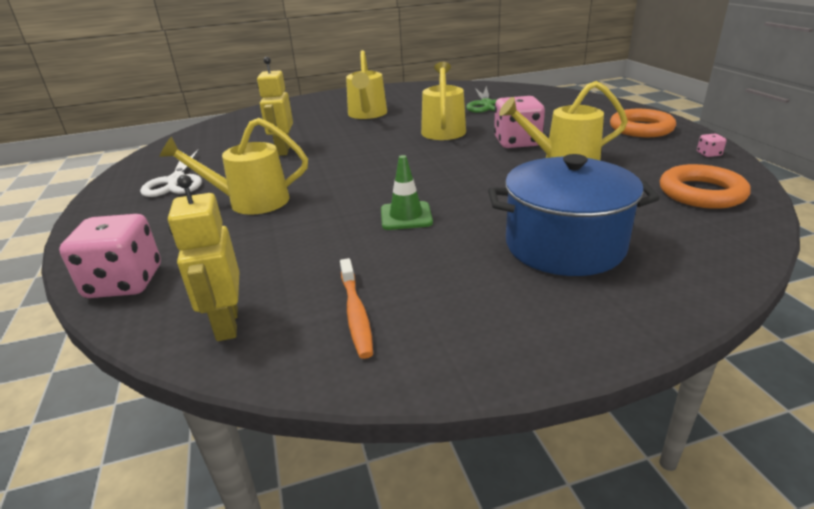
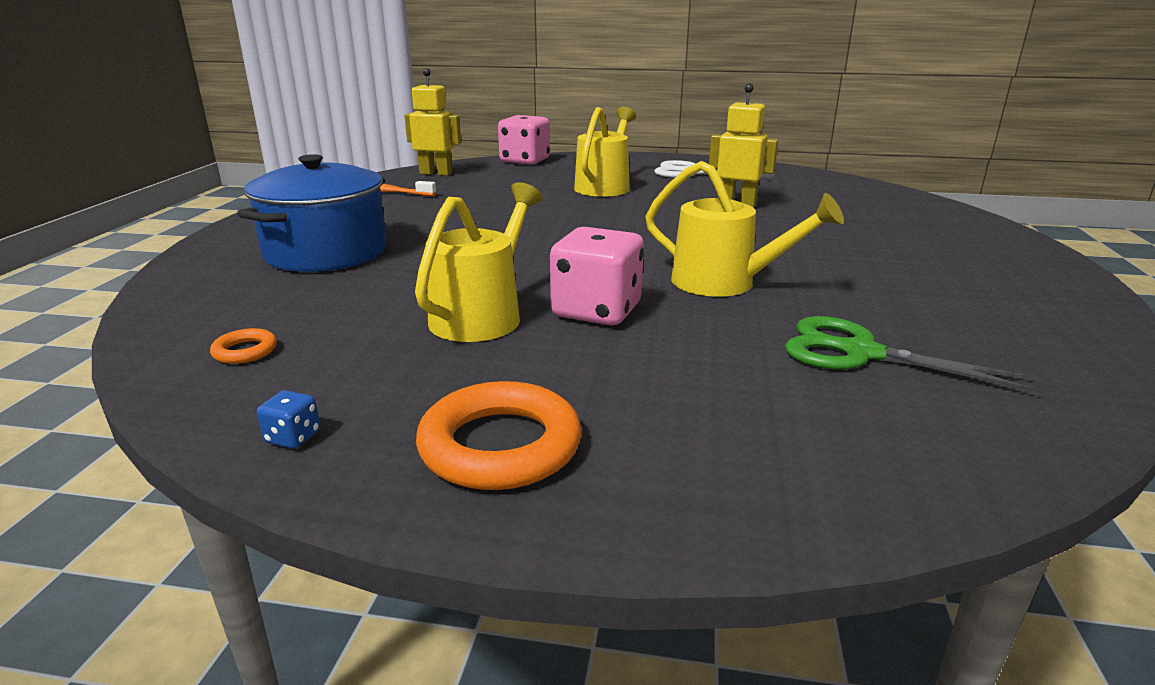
camera: 115 degrees right, 5 degrees down
yellow watering can [346,50,387,119] -> none
green traffic cone [381,155,433,230] -> none
orange ring [660,164,751,209] -> orange ring [210,328,277,364], size x0.48
pink dice [697,134,726,157] -> blue dice [257,390,320,449]

